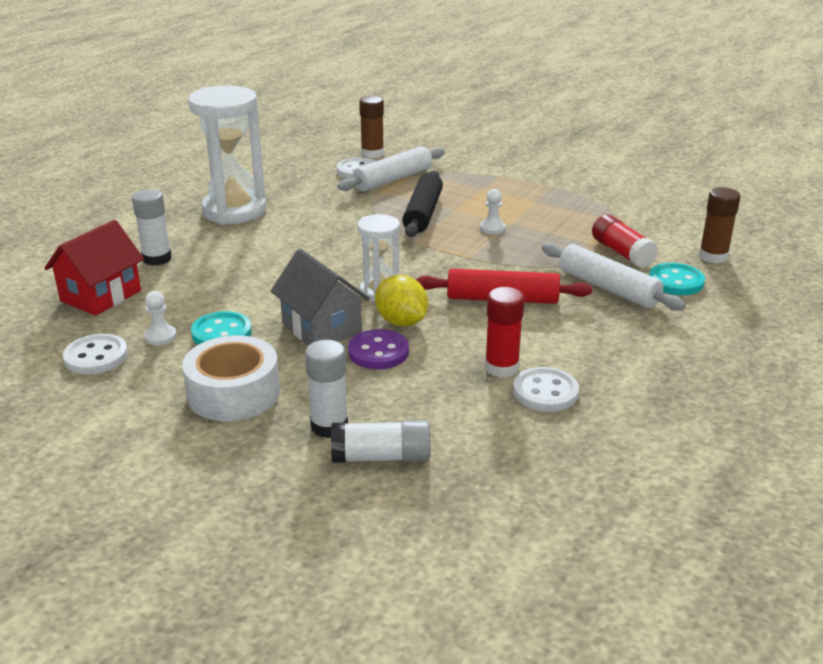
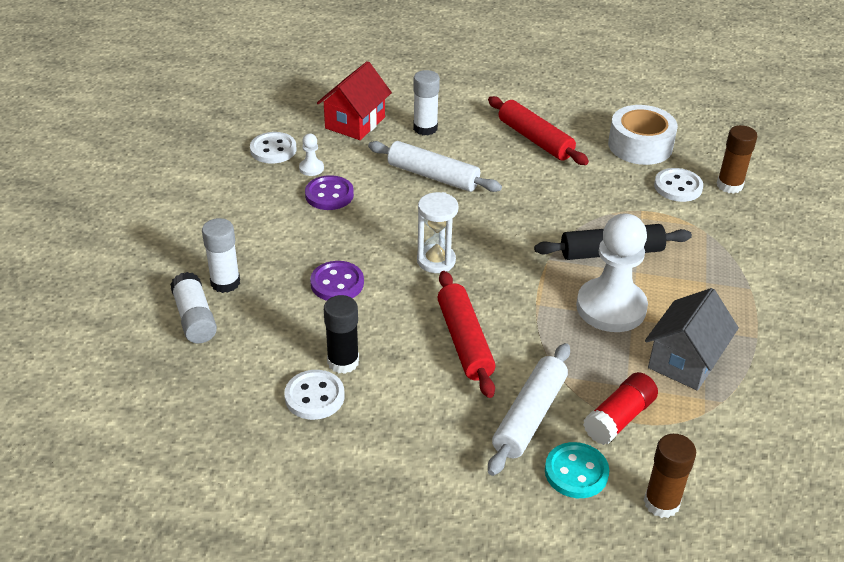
camera: 70 degrees right, 10 degrees up
red house [45,220,144,316] -> red house turned 75 degrees counterclockwise [317,61,392,140]
white tape [182,335,280,421] -> white tape moved to [608,105,678,165]
white hourglass [188,85,266,225] -> red rolling pin [488,96,589,165]
turquoise button [191,311,252,345] -> purple button [305,175,354,210]
grey house [271,249,370,345] -> grey house moved to [645,288,739,391]
white rolling pin [337,146,445,192] -> white rolling pin moved to [368,141,502,192]
yellow lemon [375,275,428,327] -> none
white pawn [480,189,506,234] -> white pawn [576,213,648,332], size x2.44
red glue stick [485,287,525,377] -> black glue stick [324,295,359,374]

